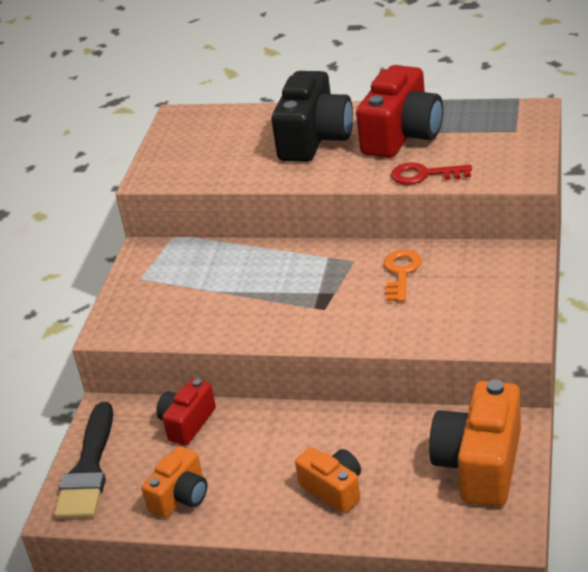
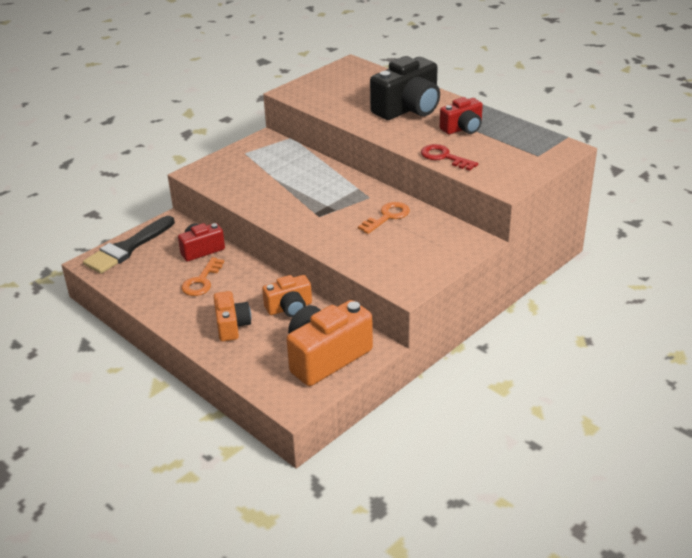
camera: 30 degrees right, 0 degrees up
orange camera [141,446,208,518] -> orange camera moved to [262,275,312,317]
red camera [356,65,443,158] -> red camera [440,97,483,134], size x0.58
none -> orange key [181,257,224,296]

